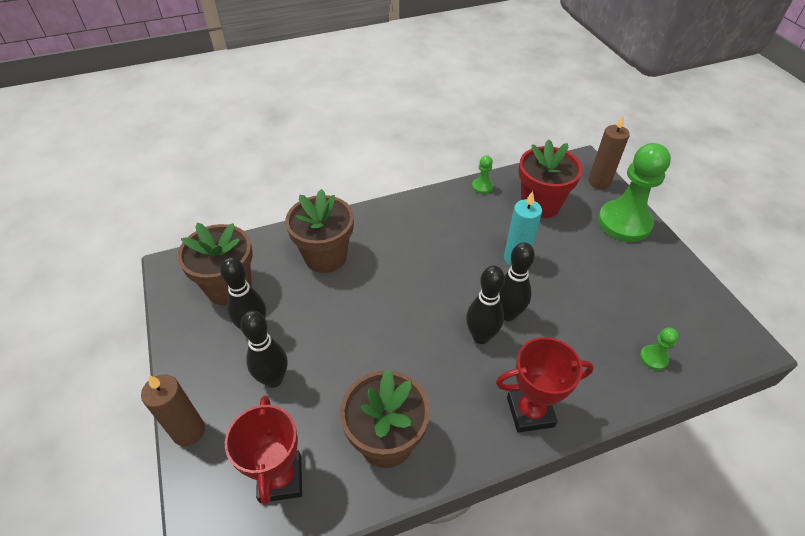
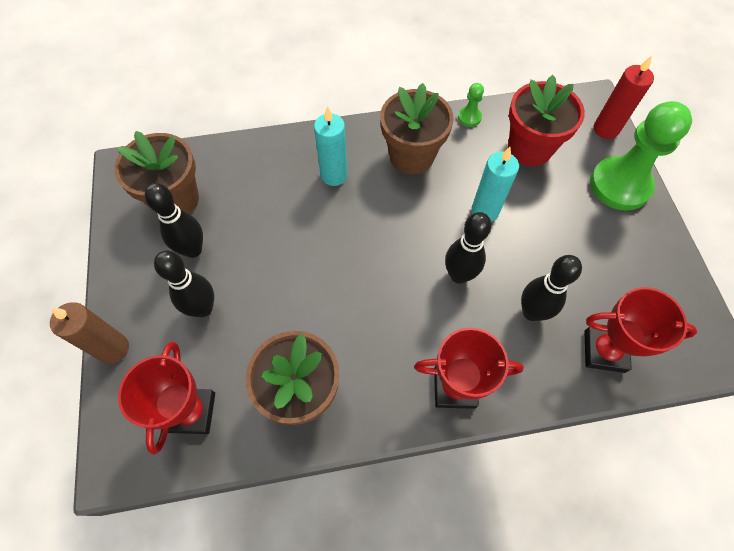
camera: 10 degrees right, 15 degrees up
brown flower pot [285,189,354,273] -> brown flower pot moved to [380,83,454,175]
black bowling pin [466,266,505,344] -> black bowling pin moved to [521,255,582,321]
brown candle [588,115,630,189] -> red candle [594,55,654,139]
green pawn [640,327,679,370] -> red trophy [585,287,697,373]
none -> turquoise candle [314,106,348,186]

